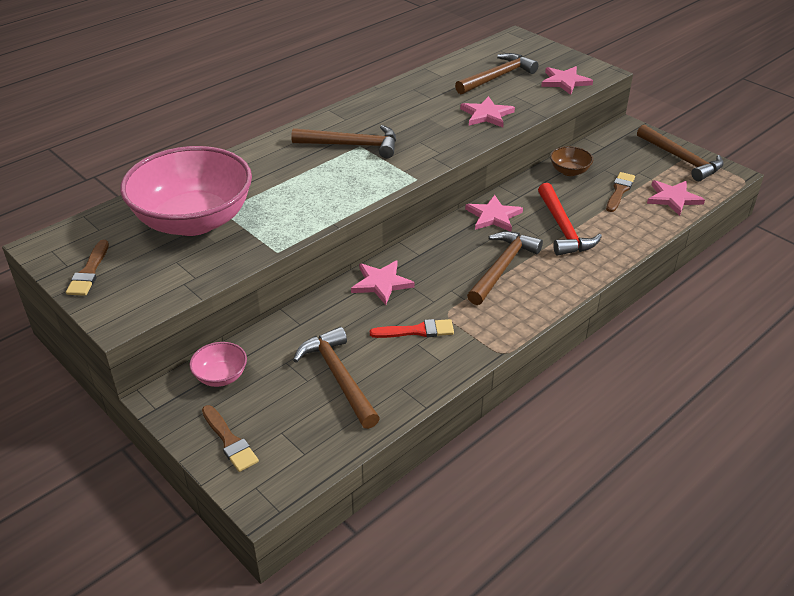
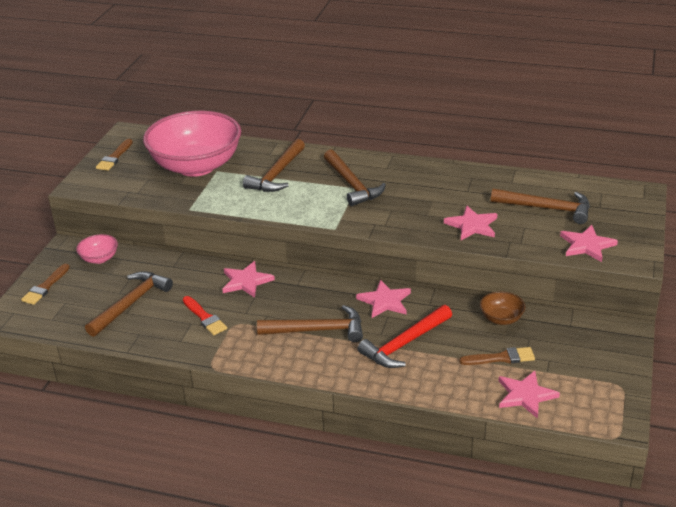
camera: 60 degrees right, 5 degrees down
brown brush [66,240,109,296] -> brown brush turned 45 degrees counterclockwise [96,139,133,171]
brown hammer [637,124,723,181] -> brown hammer moved to [243,139,305,192]

